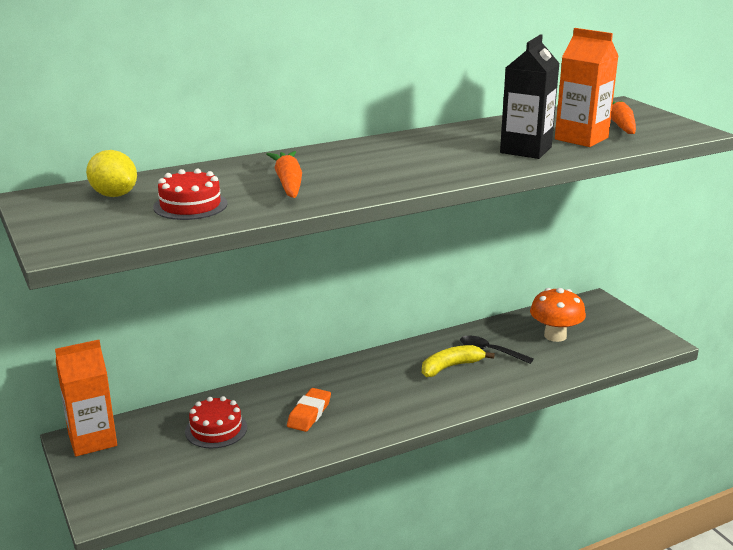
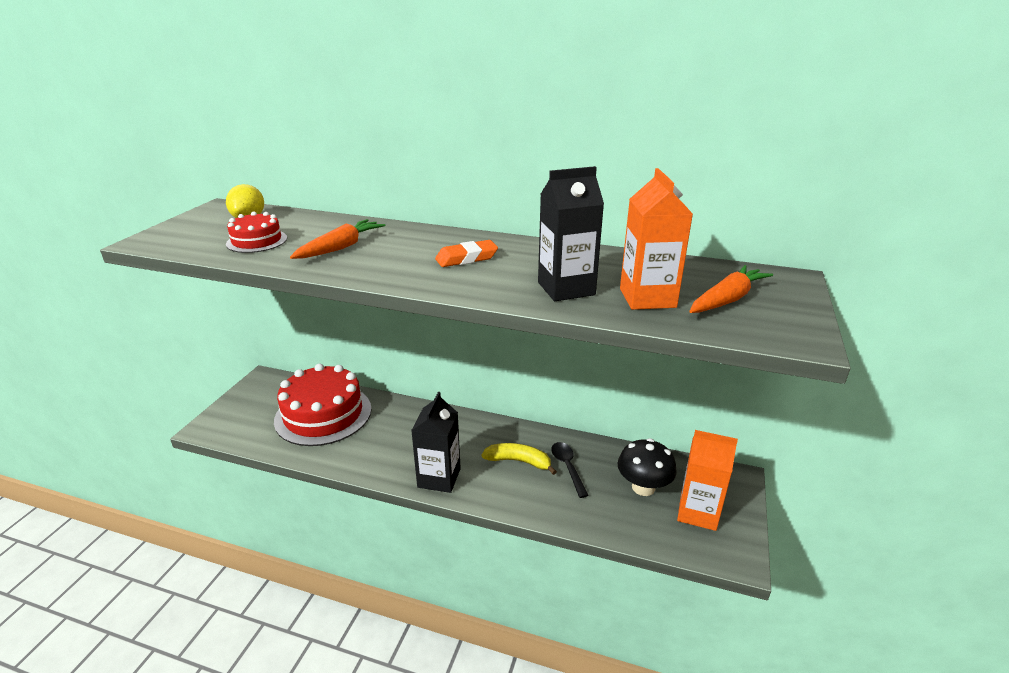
camera: 45 degrees right, 5 degrees up
orange carton [55,340,117,456] -> orange carton moved to [677,430,738,531]
red cake [185,396,247,448] -> red cake [274,364,372,446], size x2.02
orange eraser [287,388,331,432] -> orange eraser moved to [435,240,498,267]
orange mushroom [530,288,586,342] -> black mushroom [617,438,677,496]
none -> black carton [411,392,461,493]

